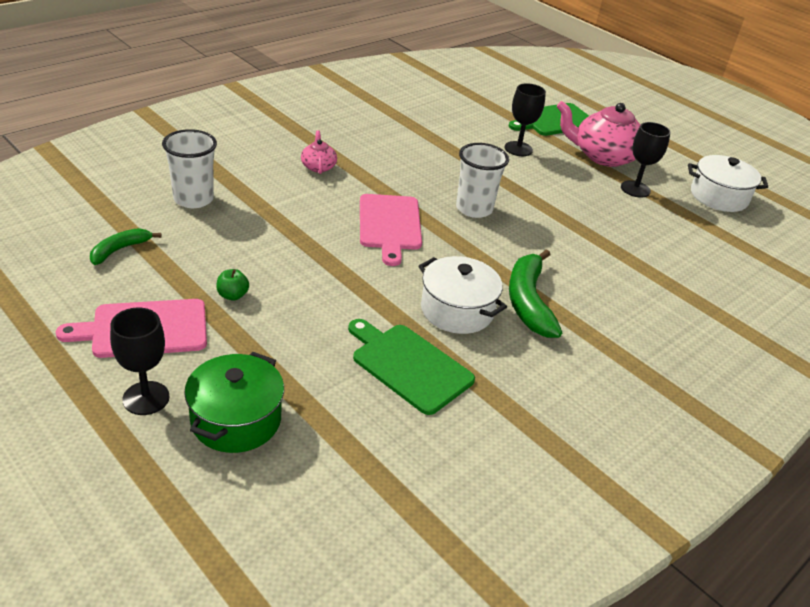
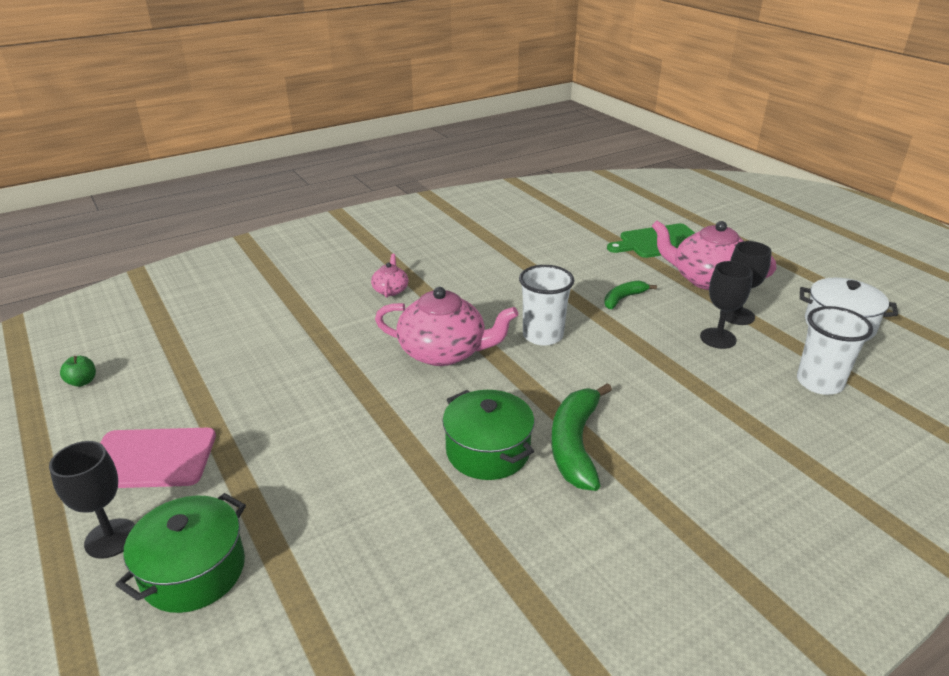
camera: 15 degrees right, 5 degrees down
green banana [90,228,161,265] -> green banana moved to [604,280,657,309]
white cup [162,129,217,208] -> white cup moved to [797,306,873,395]
green apple [216,269,249,301] -> green apple moved to [60,356,96,387]
green cutting board [348,319,475,415] -> none
pink cutting board [360,194,422,266] -> pink teapot [375,287,518,366]
white pot [418,256,507,334] -> green pot [442,390,534,480]
black goblet [505,83,546,156] -> black goblet moved to [700,261,753,349]

